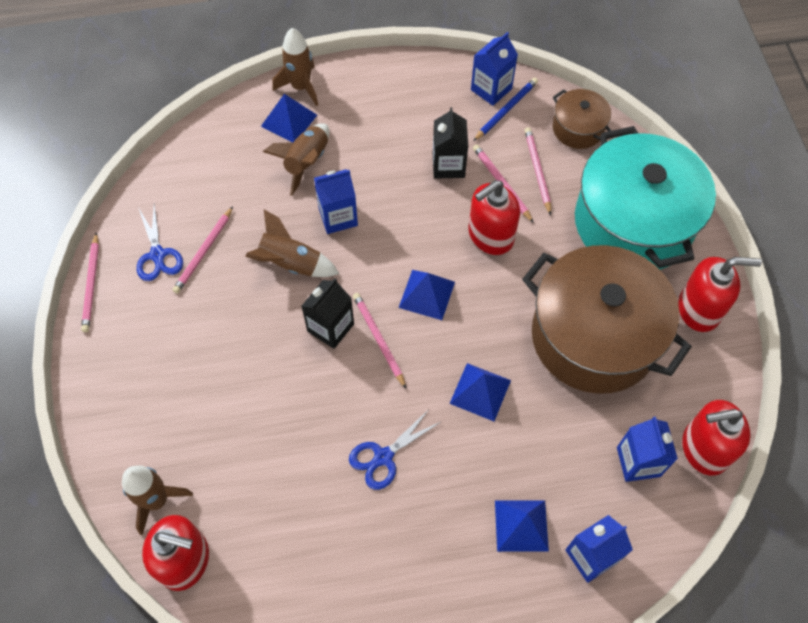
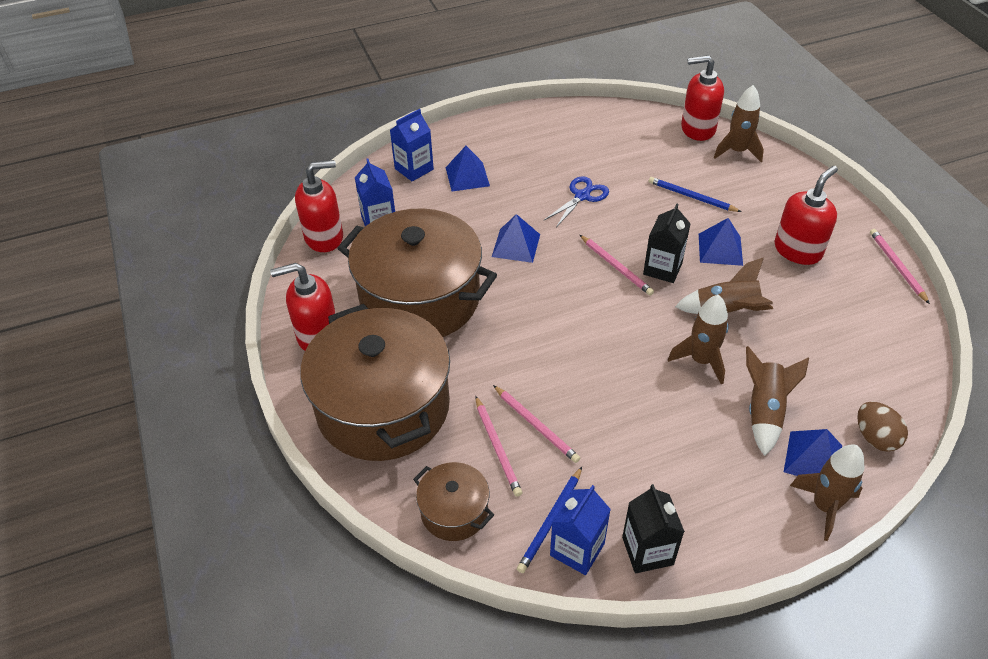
camera: 170 degrees right, 15 degrees down
blue scissors [137,204,183,281] -> none
pink pencil [172,206,233,294] -> none
blue carton [314,169,358,234] -> brown rocket [668,295,729,385]
blue pyramid [399,270,455,320] -> blue pyramid moved to [699,218,743,266]
black carton [433,107,468,179] -> black carton moved to [622,484,685,574]
red soap dispenser [469,180,520,255] -> red soap dispenser moved to [775,166,838,265]
turquoise pot [575,126,716,270] -> brown pot [300,304,450,461]
none -> blue pencil [649,177,741,212]
none -> brown egg [857,402,908,452]

